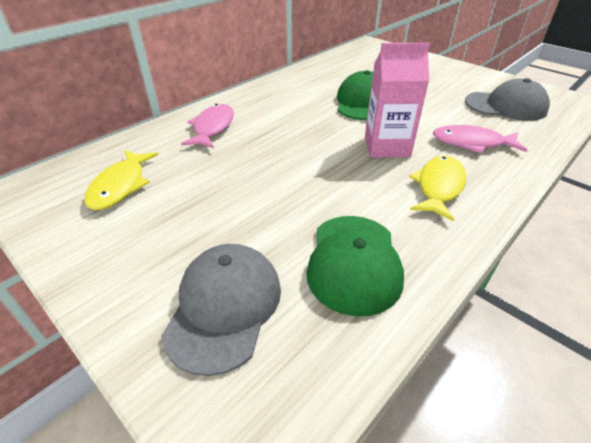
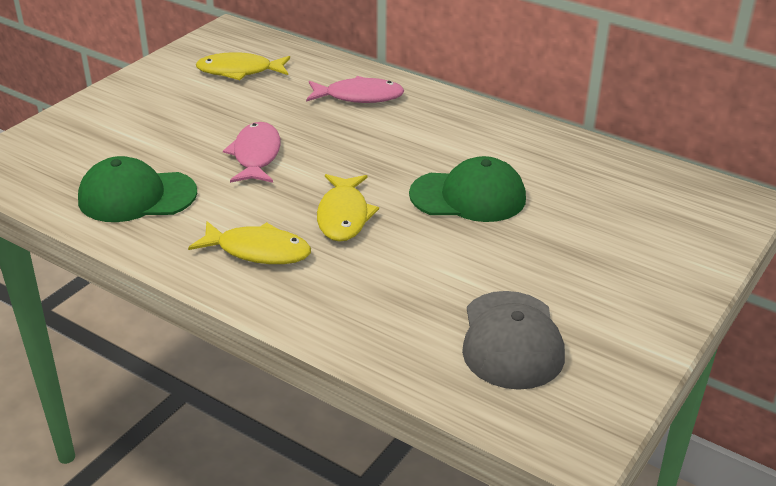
camera: 80 degrees right, 5 degrees down
grey cap [161,244,281,376] -> none
pink carton [365,43,430,157] -> yellow fish [317,174,379,242]
pink fish [433,125,527,154] -> pink fish moved to [223,122,281,183]

